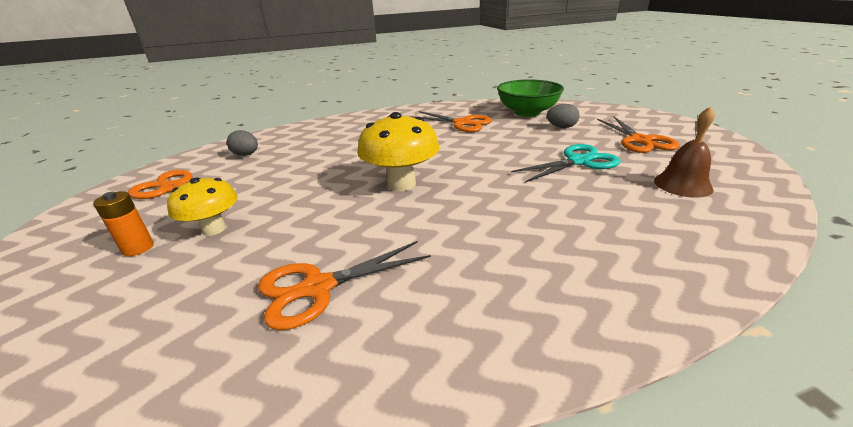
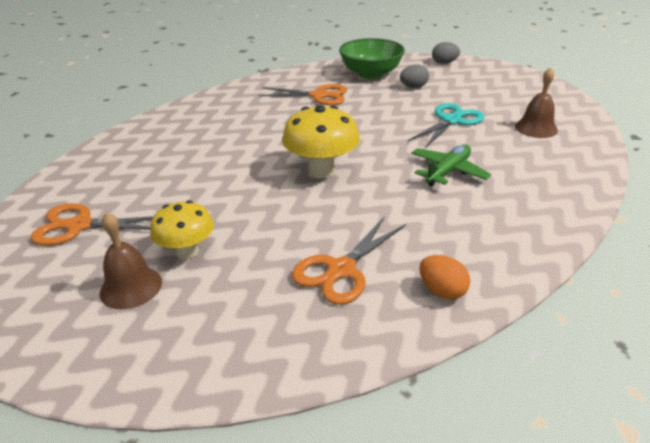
camera: 25 degrees left, 5 degrees up
orange battery [93,191,154,256] -> brown bell [100,212,162,309]
grey egg [227,130,258,156] -> grey egg moved to [432,42,460,64]
orange scissors [597,117,680,153] -> none
none -> green plane [412,144,491,187]
none -> orange egg [420,255,470,300]

